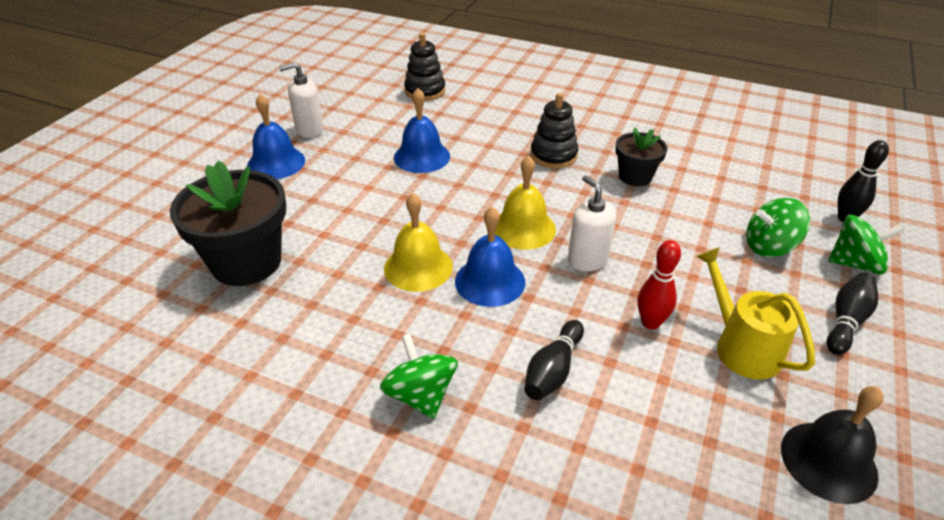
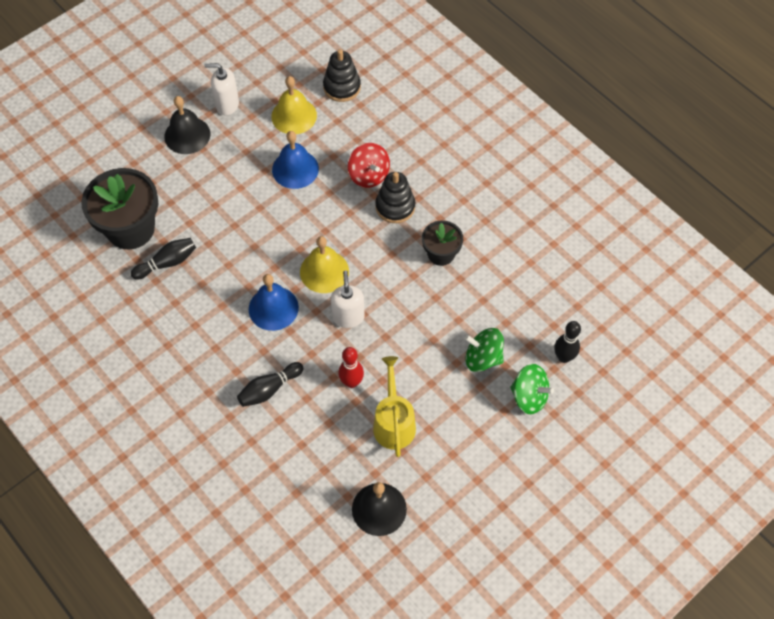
camera: 25 degrees right, 20 degrees up
blue bell [247,94,305,179] -> black bell [164,96,210,154]
green spinning top [380,334,458,419] -> none
yellow bell [384,193,453,292] -> yellow bell moved to [271,76,317,134]
black bowling pin [827,272,879,355] -> black bowling pin moved to [131,238,196,280]
none -> red spinning top [348,143,390,188]

